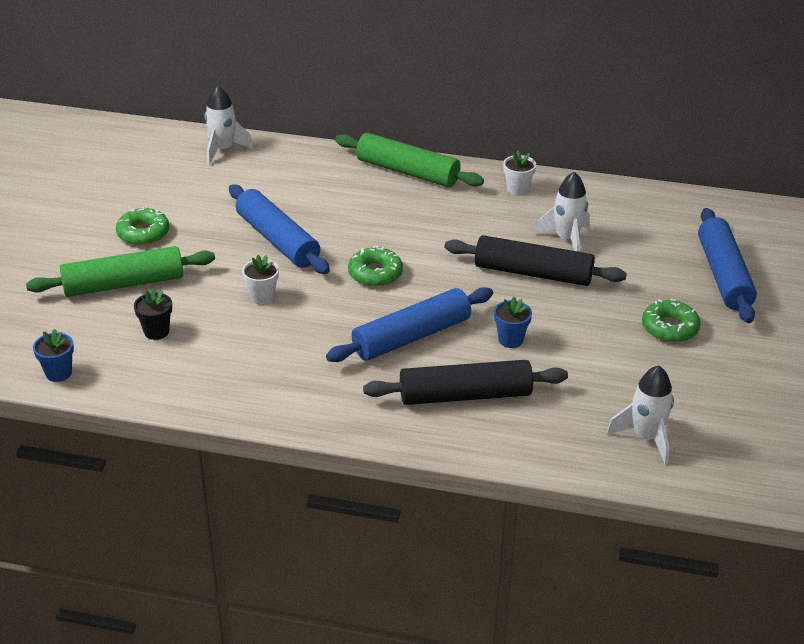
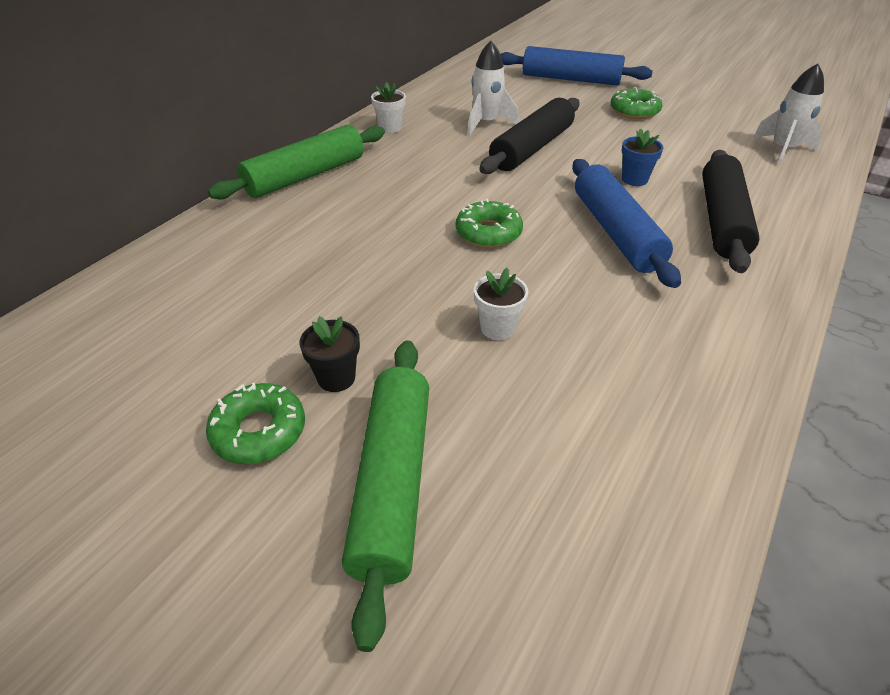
camera: 70 degrees left, 5 degrees up
blue flower pot [33,329,74,382] -> none
black flower pot [134,289,172,340] -> black flower pot moved to [299,316,360,392]
white rocket [205,85,254,165] -> none
blue rolling pin [229,184,330,274] -> none

